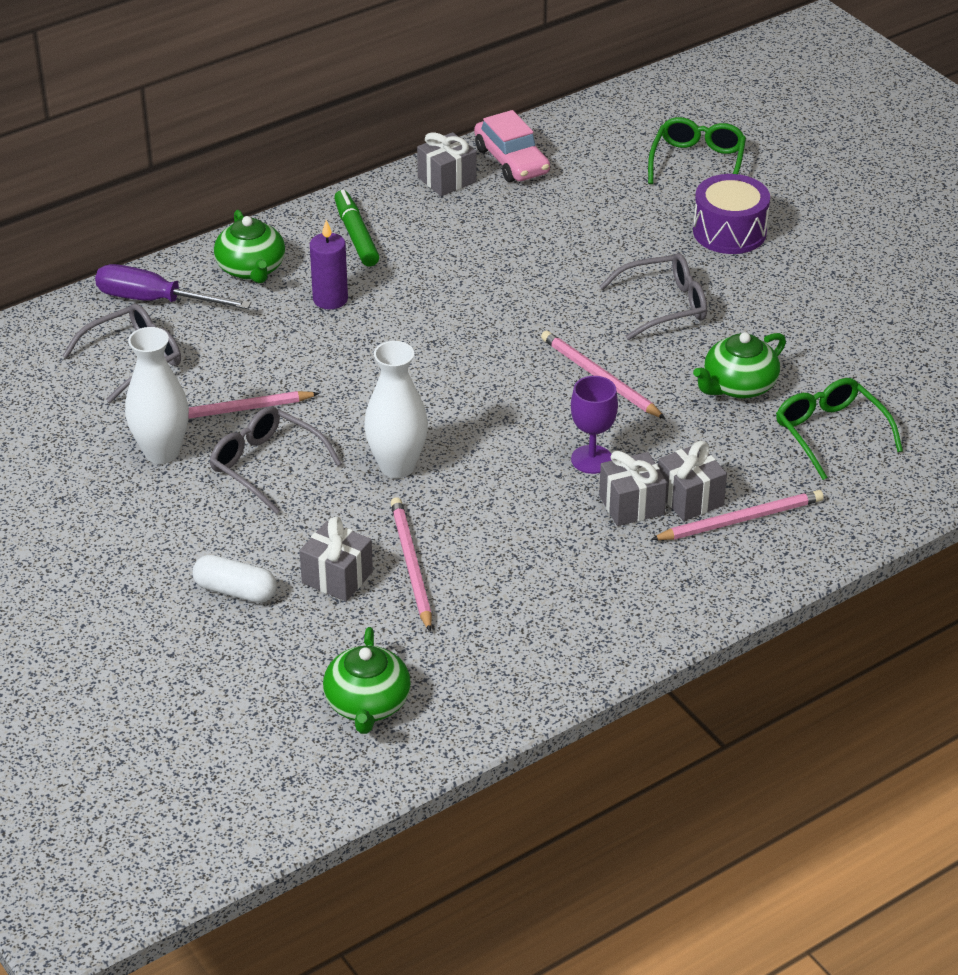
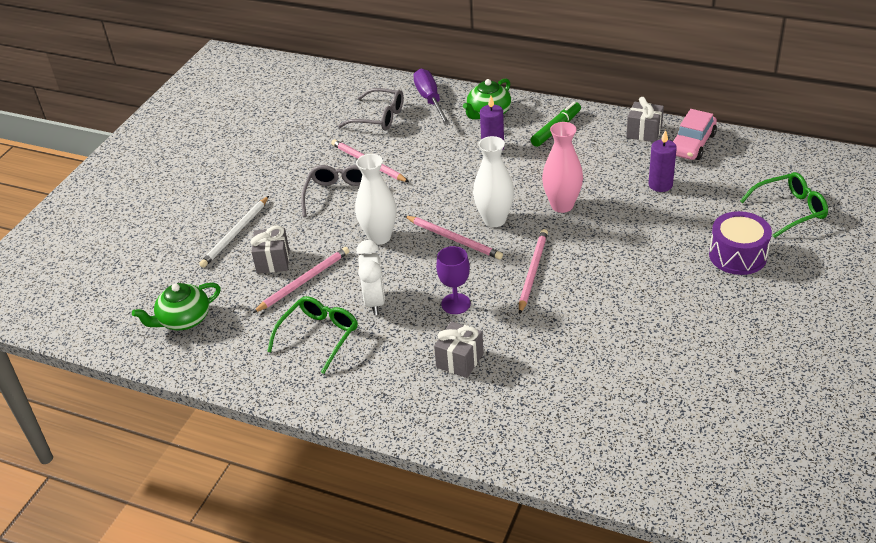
camera: 60 degrees right, 0 degrees up
white vase [125,327,189,464] -> white vase moved to [473,136,514,227]
white capsule [193,555,277,603] -> white pencil [199,196,269,268]
grey glasses [599,253,707,340] -> none
grey gift [599,451,667,526] -> none
pink pencil [651,490,824,540] -> pink pencil moved to [405,216,503,260]
green teapot [693,332,786,399] -> none
green glasses [776,378,903,480] -> green glasses moved to [267,296,358,374]
none -> white clock [356,240,385,315]
none -> pink vase [542,122,583,213]
none -> purple candle [649,130,677,192]

